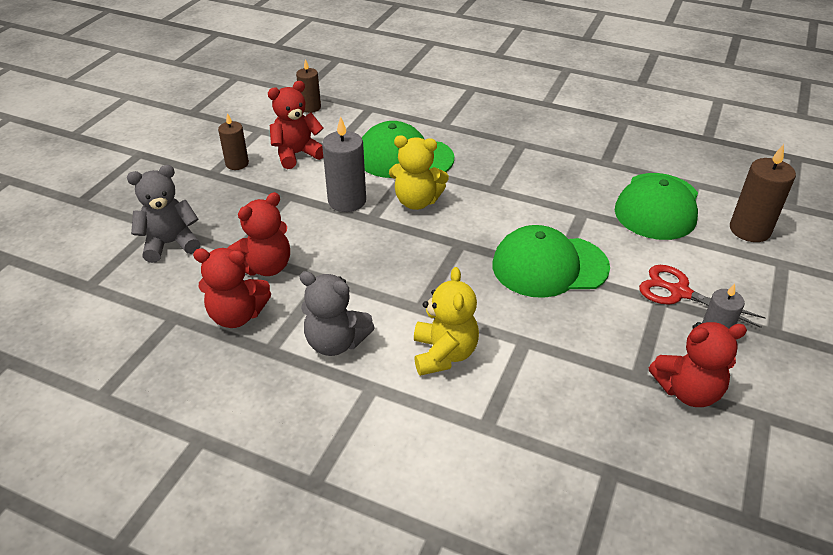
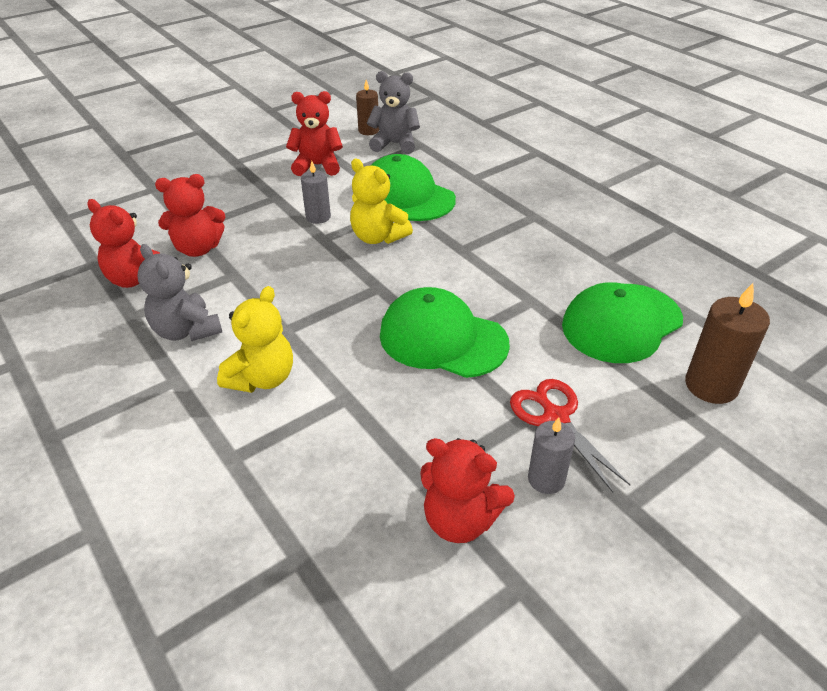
camera: 30 degrees right, 0 degrees up
grey teddy bear [127,165,201,263] -> grey teddy bear moved to [367,71,420,154]
brown candle [218,113,249,170] -> none
grey candle [322,116,366,212] -> grey candle [301,161,331,224], size x0.64

